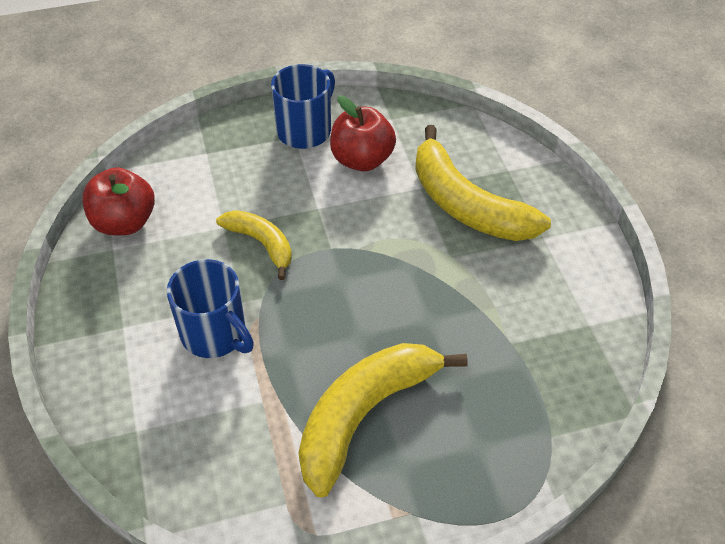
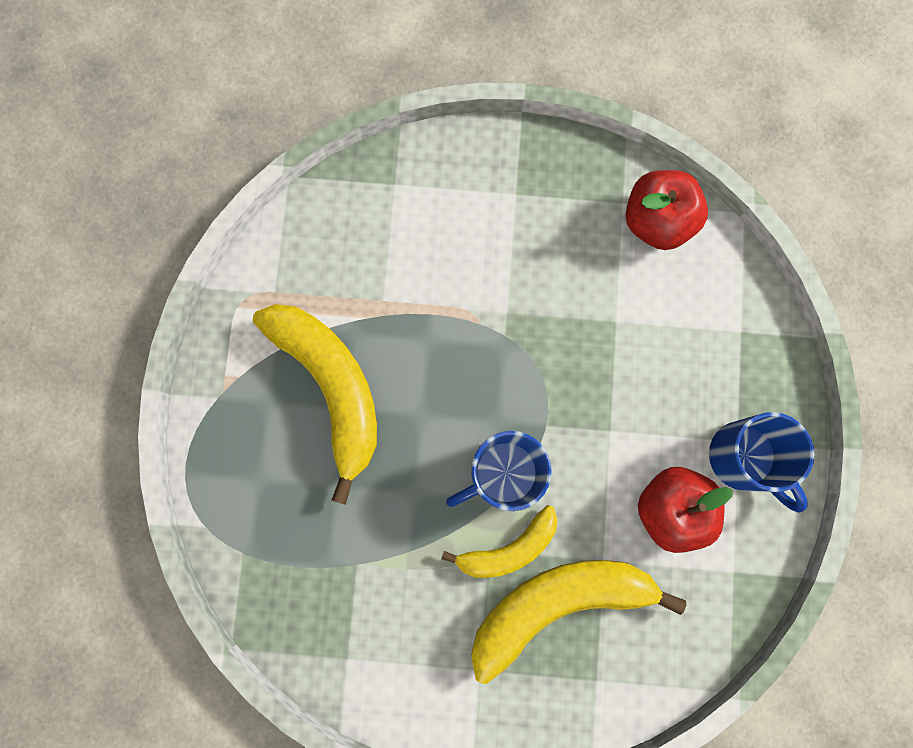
camera: 110 degrees right, 30 degrees up
blue mug [167,259,254,358] -> blue mug moved to [446,431,552,511]
yellow banana [216,210,292,280] -> yellow banana moved to [441,505,558,578]

